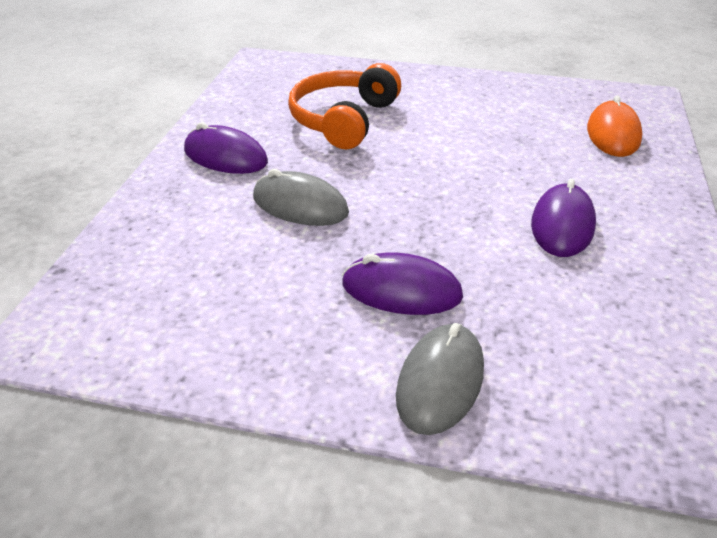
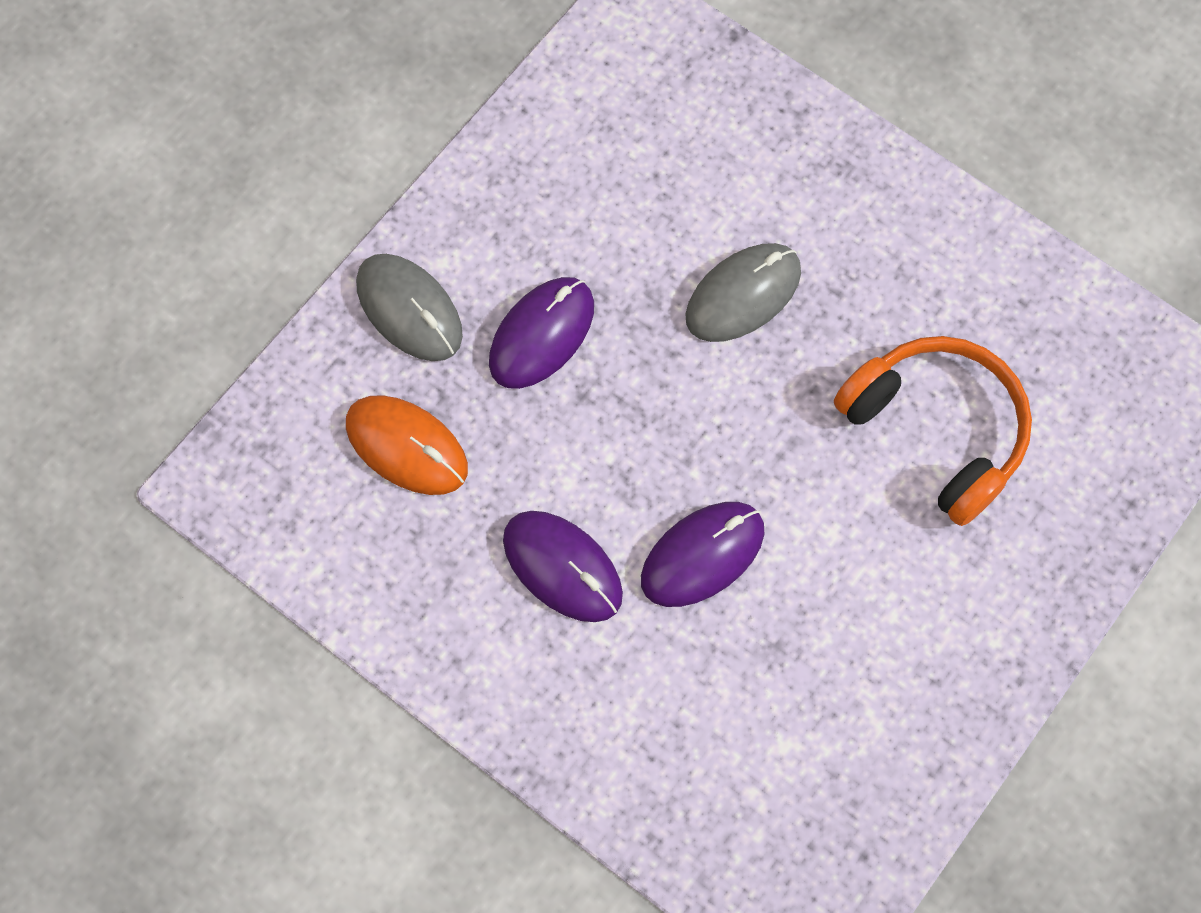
camera: 115 degrees right, 30 degrees up
purple mouse [184,122,268,174] -> purple mouse moved to [641,502,764,607]
orange mouse [587,95,642,157] -> orange mouse moved to [346,395,468,495]

